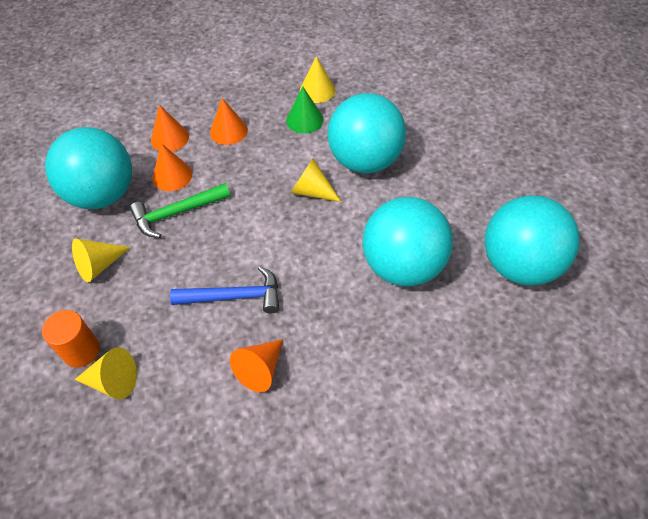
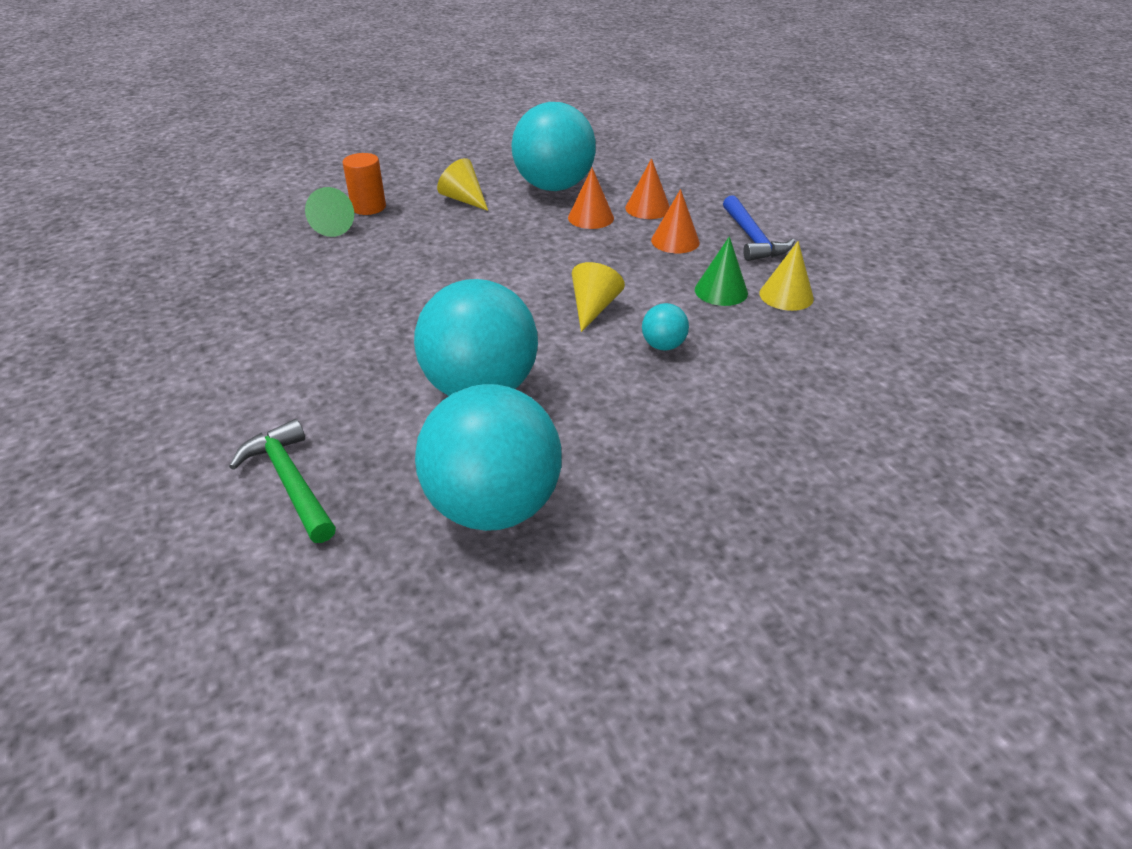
camera: 80 degrees right, 15 degrees down
yellow cone [75,347,137,399] -> green cone [305,187,354,237]
green hammer [130,183,230,238] -> green hammer moved to [229,419,336,543]
blue hammer [170,266,279,313] -> blue hammer moved to [723,195,795,261]
orange cone [230,339,283,392] -> none
turquoise ball [328,93,406,173] -> turquoise ball [642,303,689,350], size x0.42

